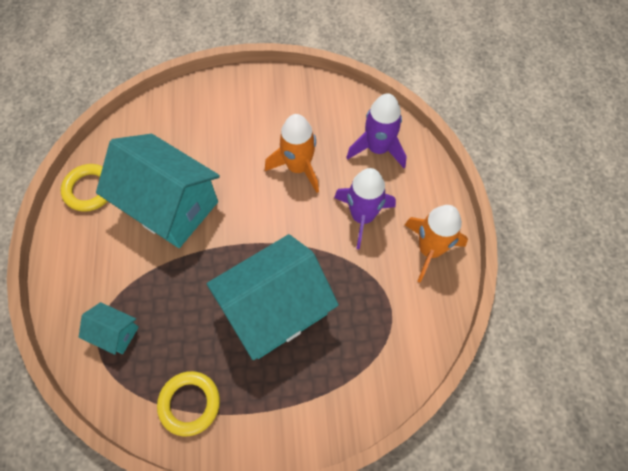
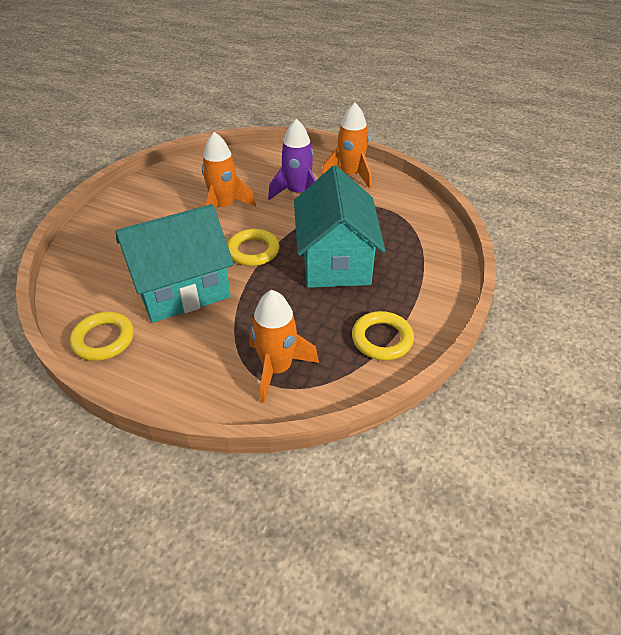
camera: 60 degrees left, 20 degrees down
turquoise house [79,302,139,355] -> orange rocket [249,290,319,403]
purple rocket [346,93,407,168] -> none
none -> yellow ring [227,229,279,266]

